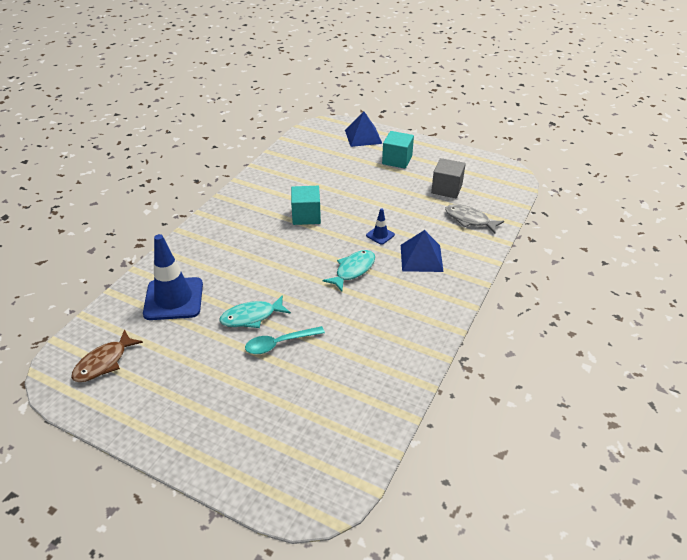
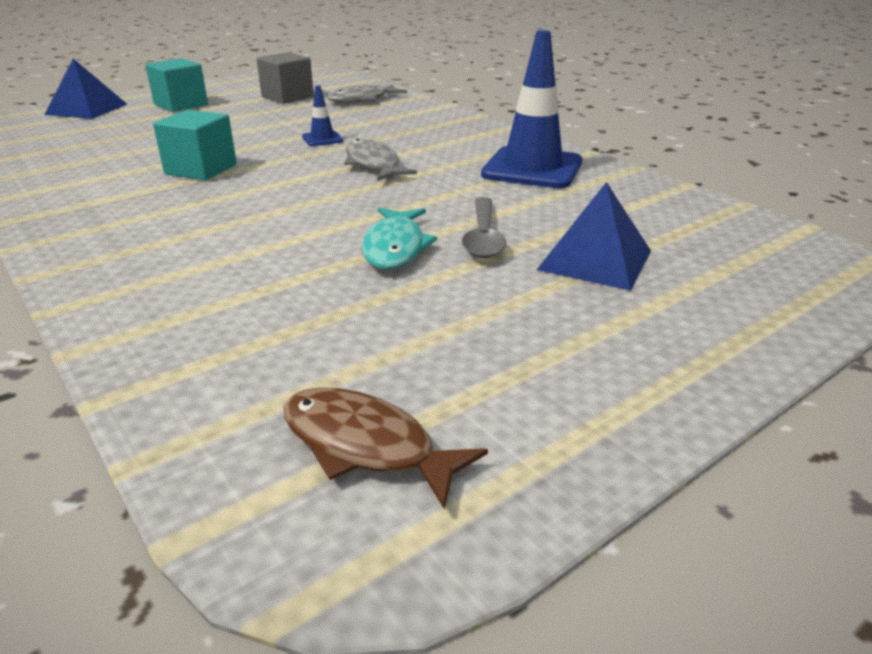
camera: 65 degrees left, 10 degrees down
brown fish [71,329,143,382] -> brown fish turned 150 degrees clockwise [284,387,488,509]
blue traffic cone [143,234,203,320] -> blue traffic cone moved to [481,30,582,188]
turquoise spoon [245,326,325,354] -> grey spoon [462,197,506,258]
turquoise fish [323,250,375,291] -> grey fish [344,139,417,181]
blue pyramid [401,230,444,272] -> blue pyramid moved to [537,182,651,291]

